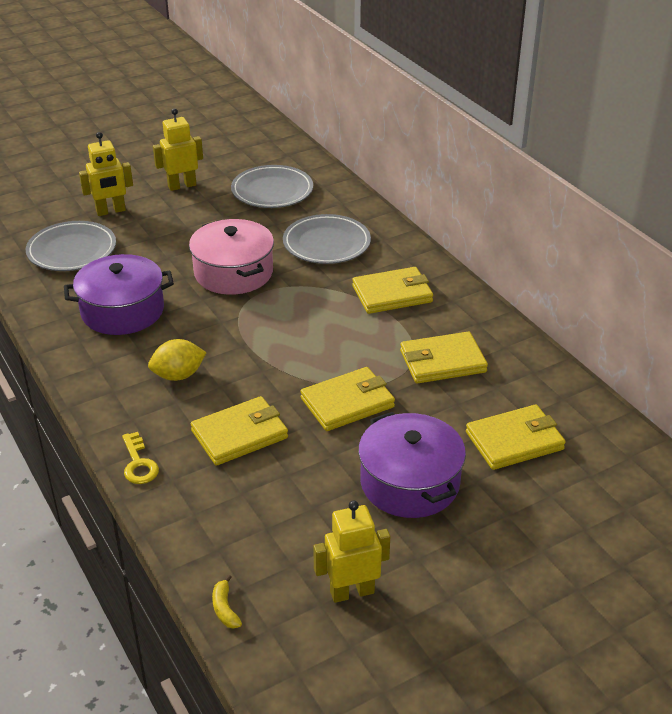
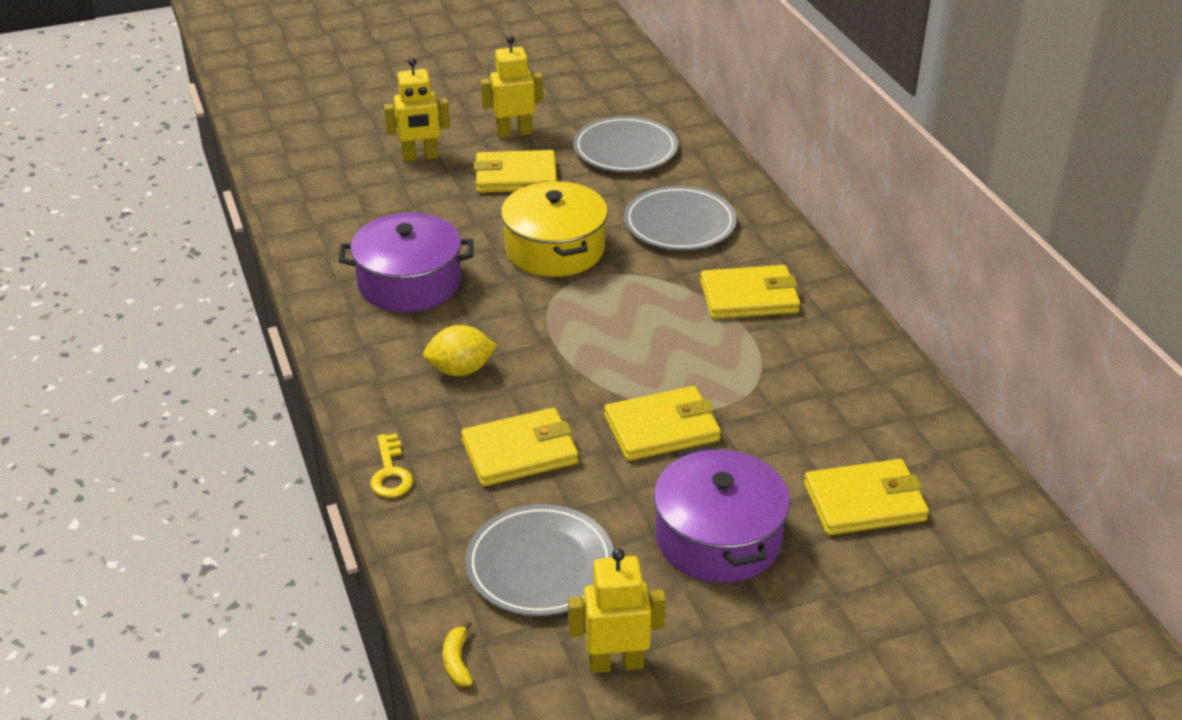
camera: 10 degrees right, 0 degrees up
grey plate [26,221,116,271] -> grey plate moved to [465,504,614,616]
pink pot [189,219,274,295] -> yellow pot [501,181,608,277]
yellow wallet [400,331,488,384] -> yellow wallet moved to [474,150,557,193]

